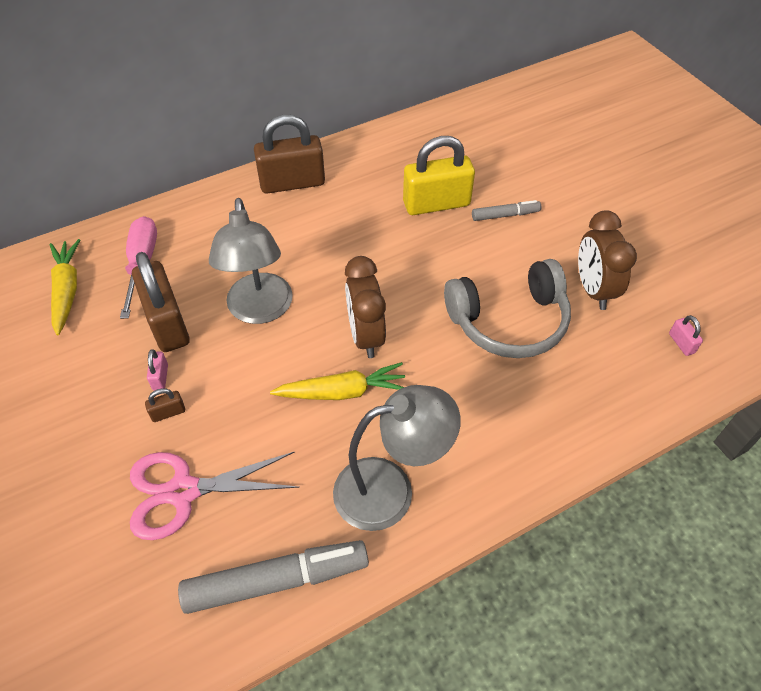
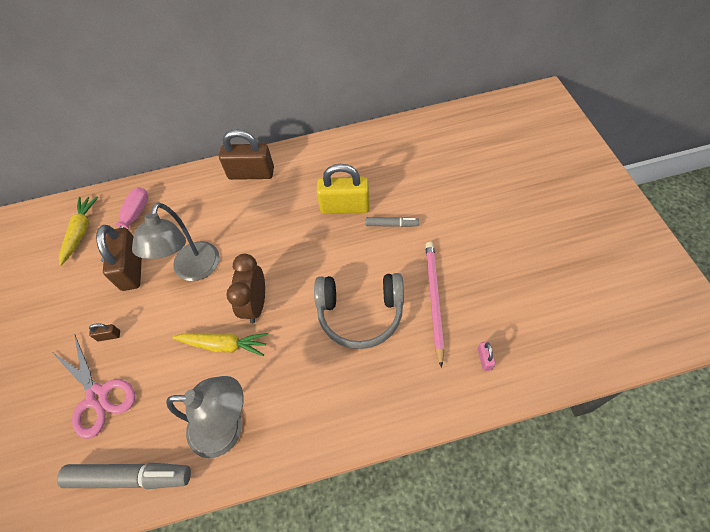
camera: 20 degrees right, 5 degrees up
pink scissors [130,452,300,540] -> pink scissors turned 135 degrees counterclockwise [52,334,135,439]
pink padlock [147,349,168,391] -> none
brown clock [578,211,637,310] -> pink pencil [425,242,444,368]

